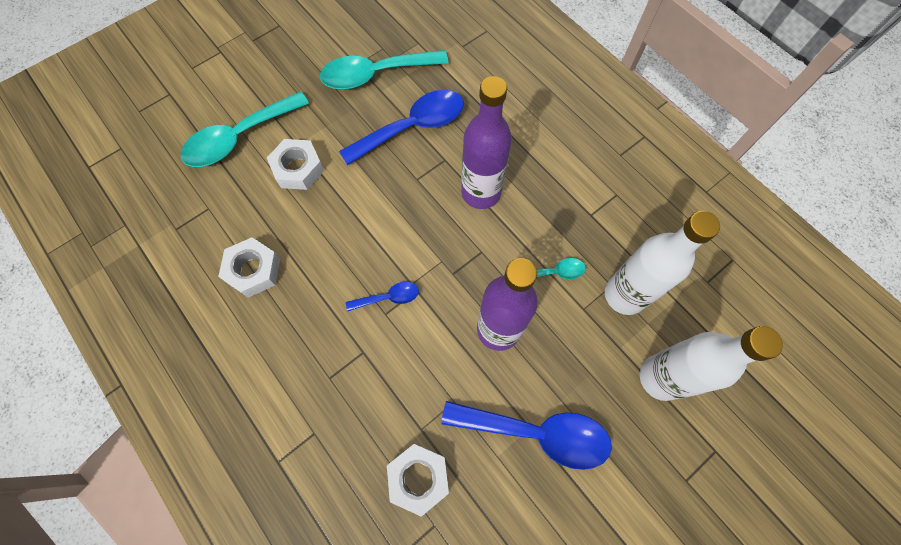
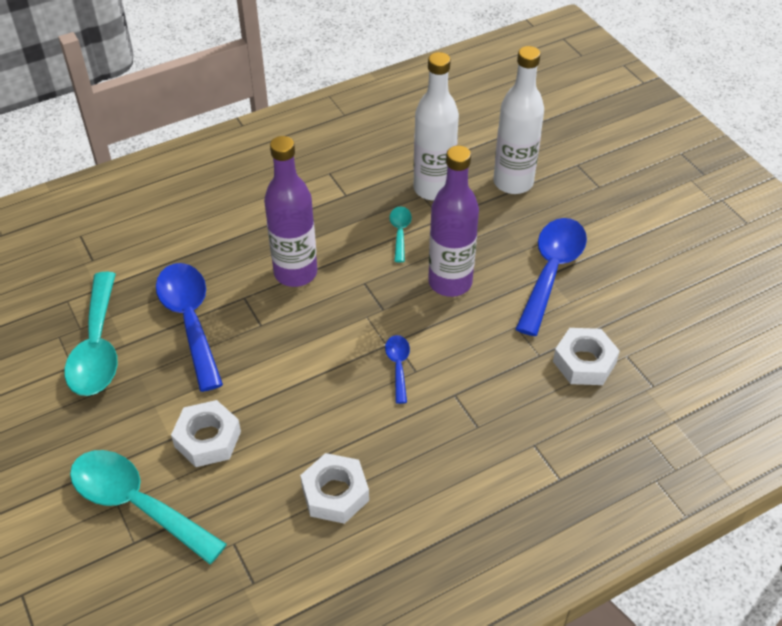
camera: 80 degrees left, 20 degrees down
turquoise spoon [180,91,309,167] -> turquoise spoon turned 150 degrees clockwise [70,450,227,564]

